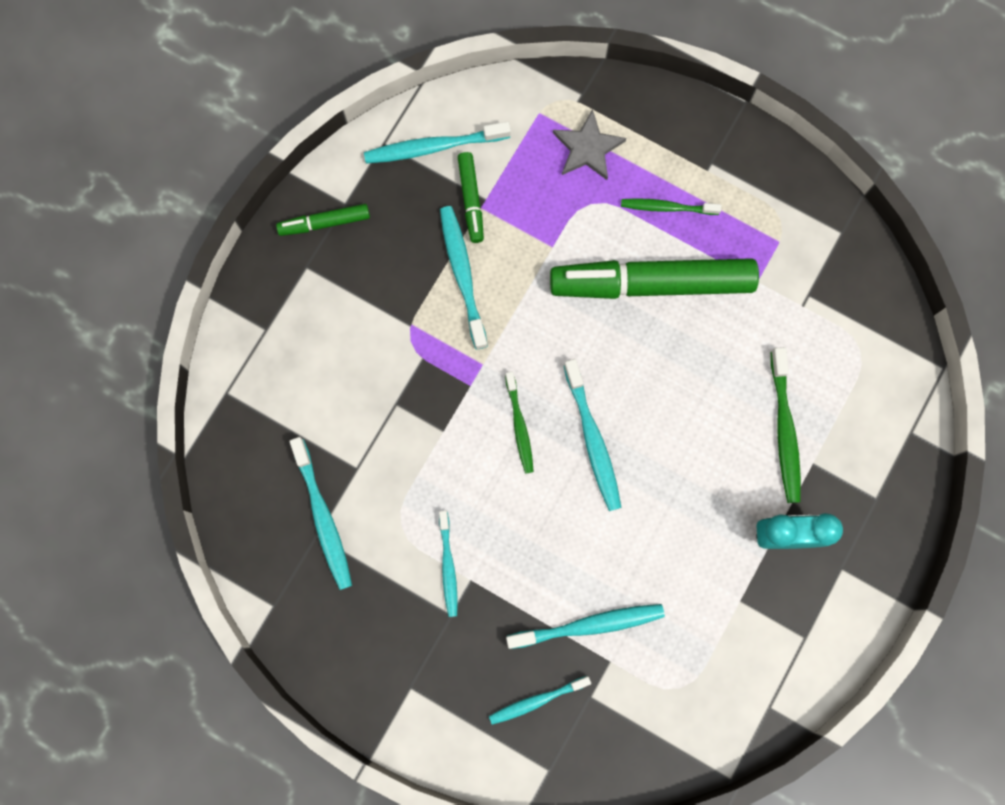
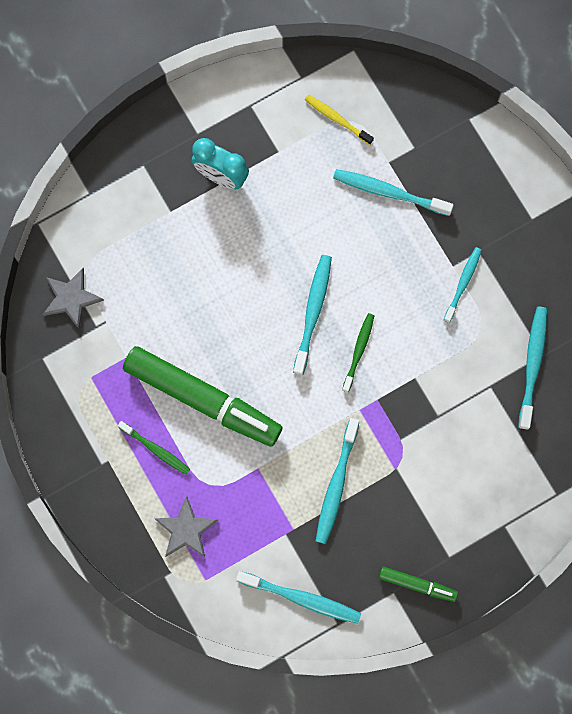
camera: 150 degrees left, 0 degrees up
green marker [458,152,484,243] -> none
turquoise toothbrush [489,676,591,725] -> none
green toothbrush [771,347,801,503] -> none
none -> grey star [43,268,104,329]
none -> yellow toothbrush [305,95,374,145]

